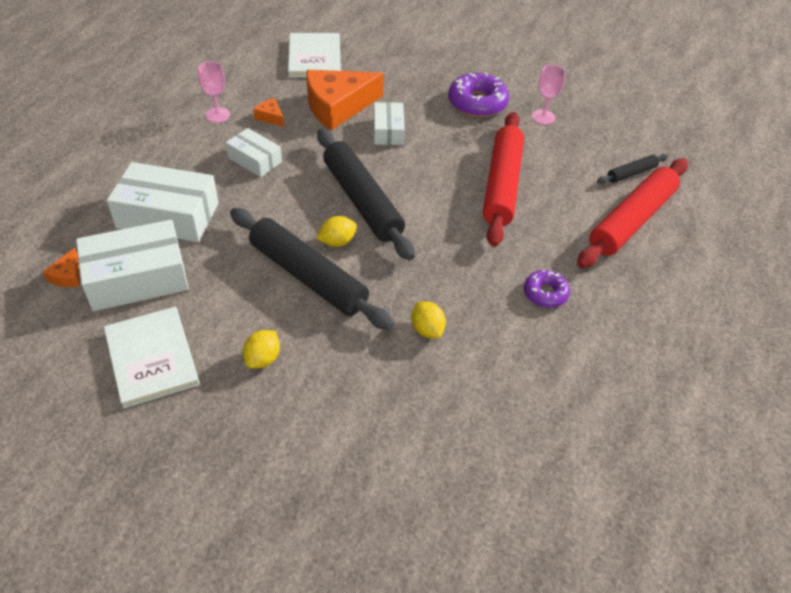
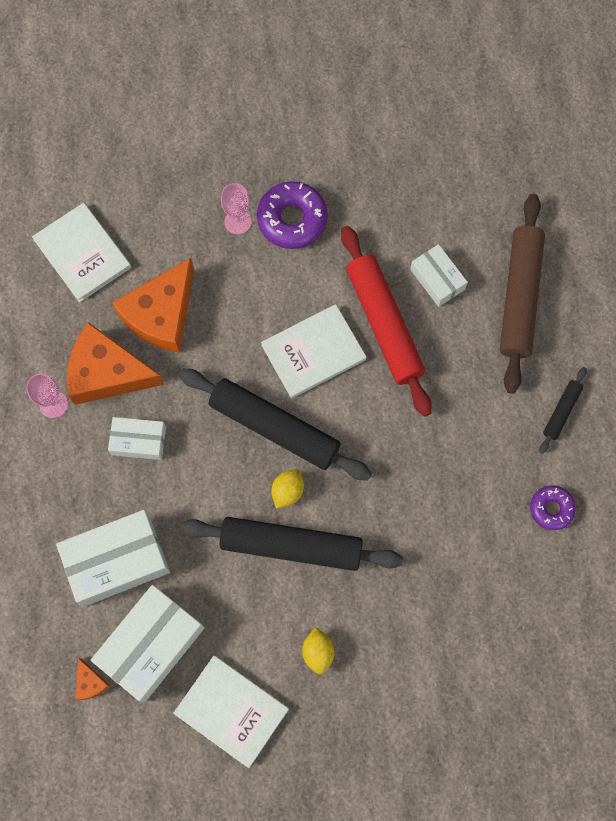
camera: 30 degrees left, 25 degrees up
orange cheese [253,98,284,127] -> orange cheese [67,322,164,405], size x2.38
white box [374,102,405,145] -> white box moved to [410,244,468,307]
yellow lemon [411,301,446,338] -> none
purple donut [524,270,570,308] -> purple donut moved to [530,485,576,530]
pink goblet [532,65,565,125] -> pink goblet moved to [221,183,252,234]
red rolling pin [577,158,688,268] -> brown rolling pin [500,194,545,394]
black rolling pin [597,154,669,184] -> black rolling pin moved to [540,367,587,454]
none -> white book [261,304,366,398]

